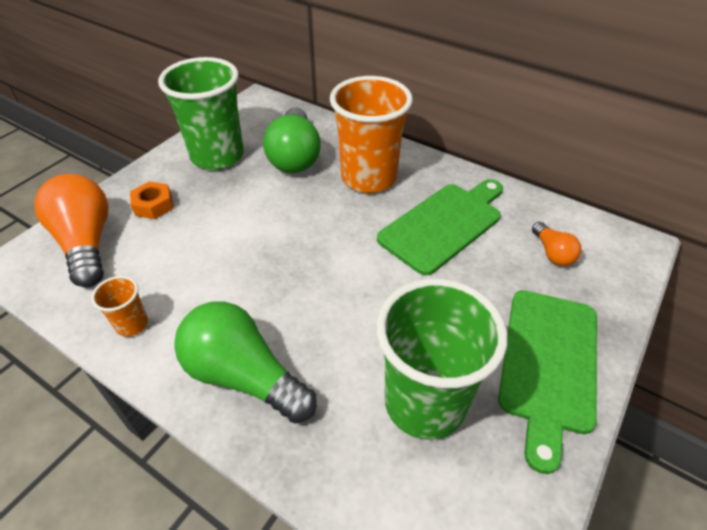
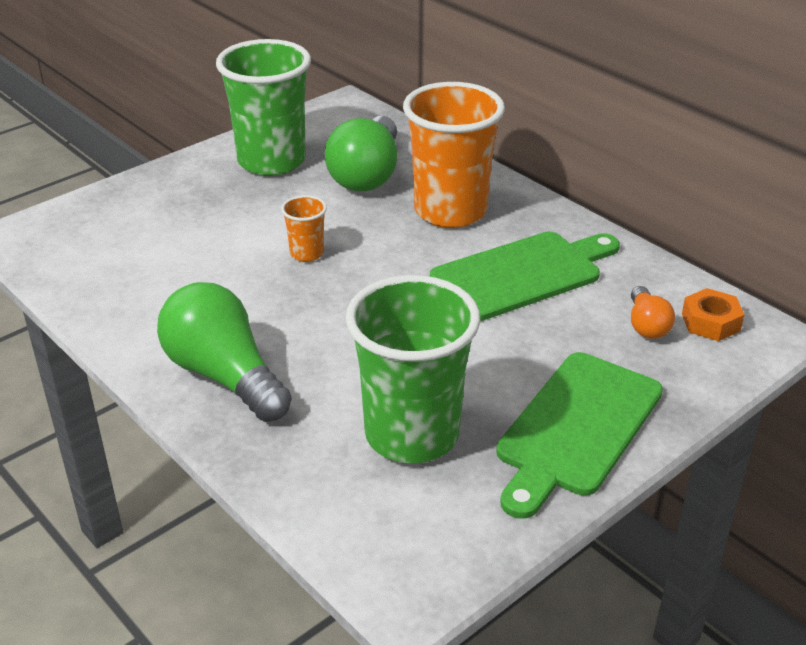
camera: 15 degrees right, 10 degrees down
orange light bulb [34,174,109,287] -> none
orange cup [91,276,148,337] -> orange cup moved to [281,195,327,262]
orange nut [130,182,173,219] -> orange nut moved to [682,288,744,341]

